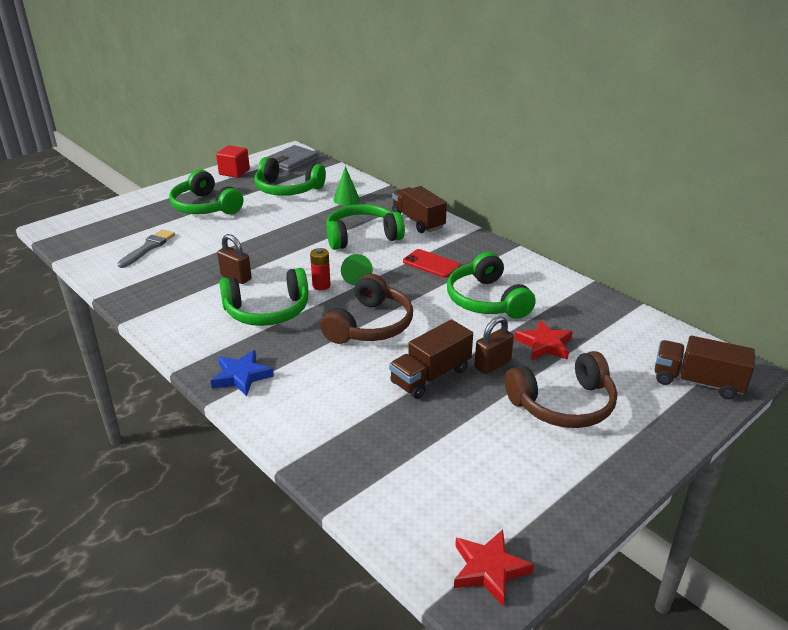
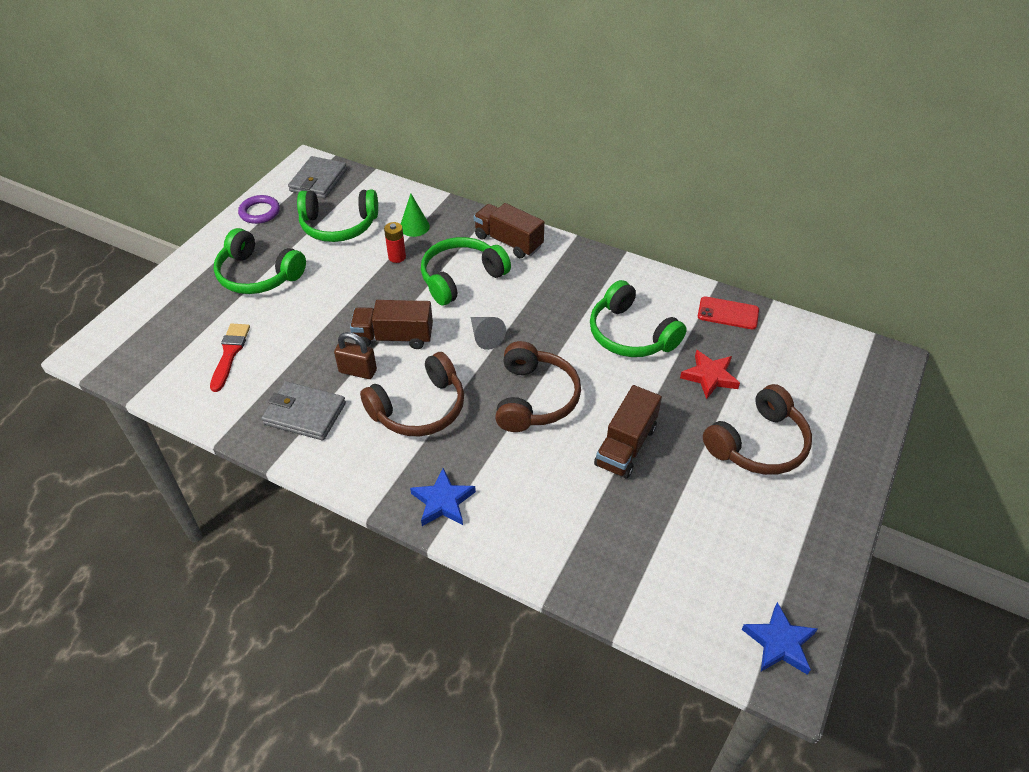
camera: 20 degrees left, 15 degrees up
grey brush [117,229,175,268] -> red brush [210,324,250,392]
red cube [216,145,250,178] -> purple ring [238,195,280,224]
green headphones [219,268,309,326] -> brown headphones [360,352,464,436]
red battery [310,248,331,290] -> red battery moved to [384,222,406,263]
green cone [341,254,373,285] -> grey cone [471,317,506,350]
red phone [403,249,460,278] -> red phone moved to [698,297,759,329]
red star [454,530,534,606] -> blue star [741,602,818,675]
brown padlock [474,316,514,374] -> none
brown truck [655,336,755,399] -> brown truck moved to [350,300,433,349]
none -> grey wallet [261,381,346,440]

